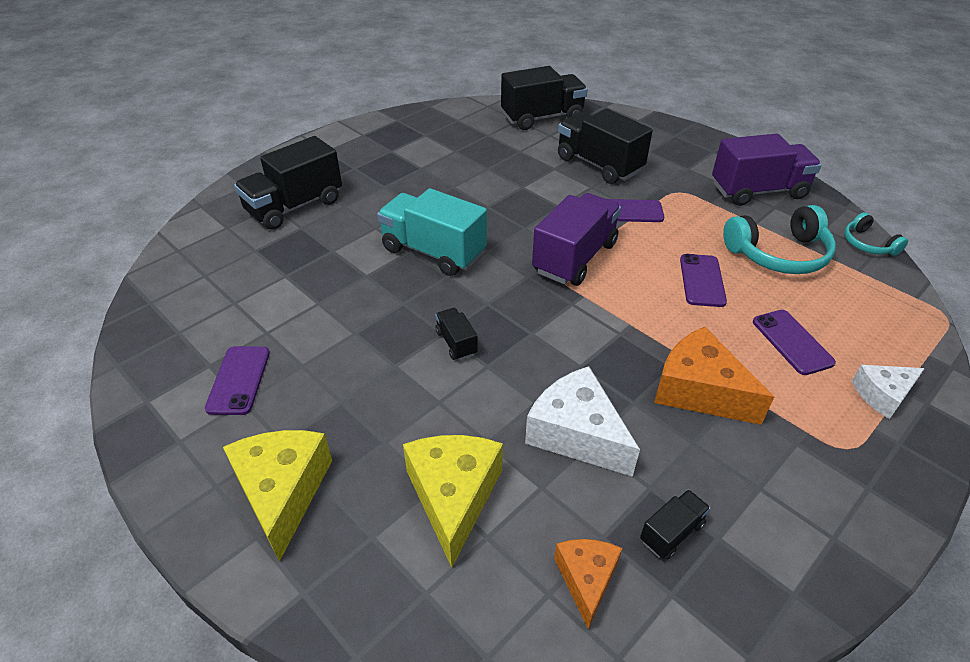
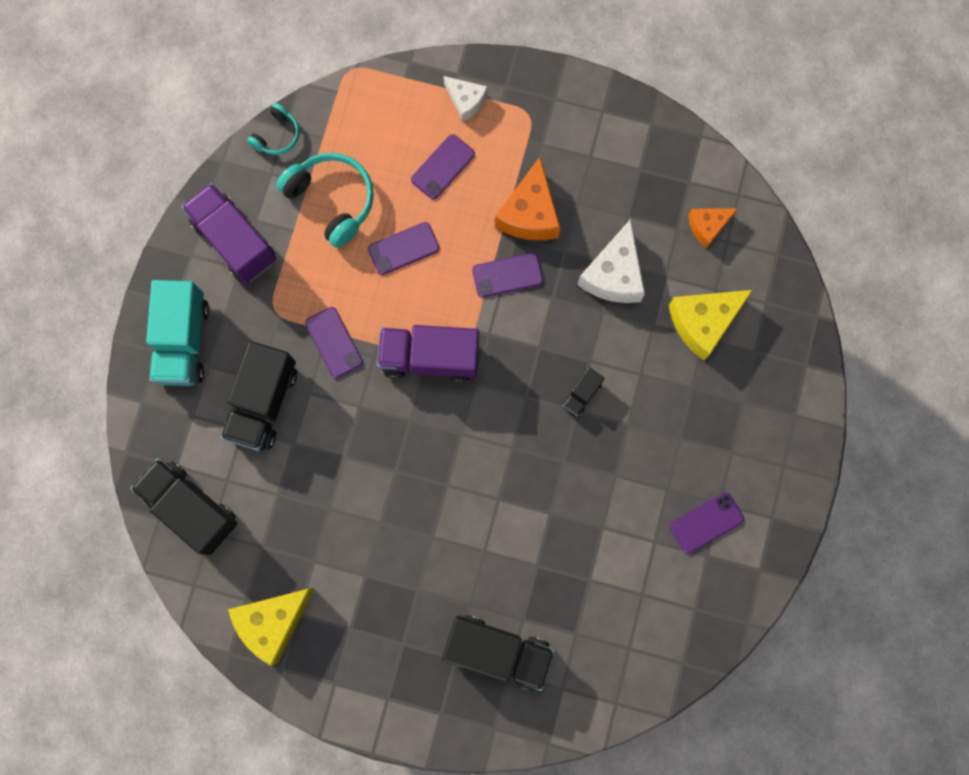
camera: 120 degrees left, 35 degrees up
yellow cheese [223,430,332,562] -> yellow cheese moved to [228,588,315,666]
turquoise truck [377,188,487,276] -> turquoise truck moved to [146,280,209,386]
black truck [640,489,711,560] -> none
none -> purple phone [472,253,543,297]

